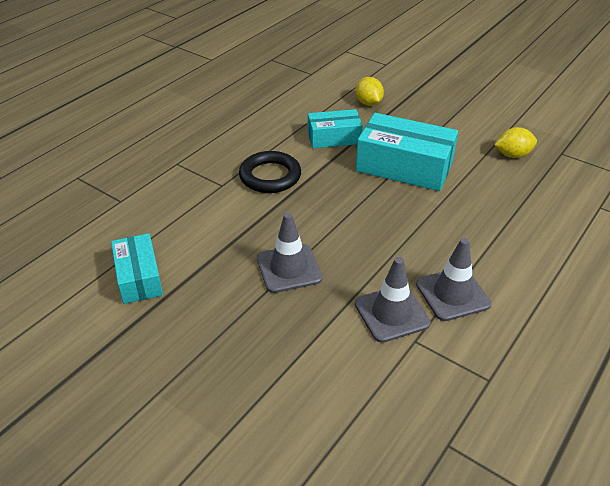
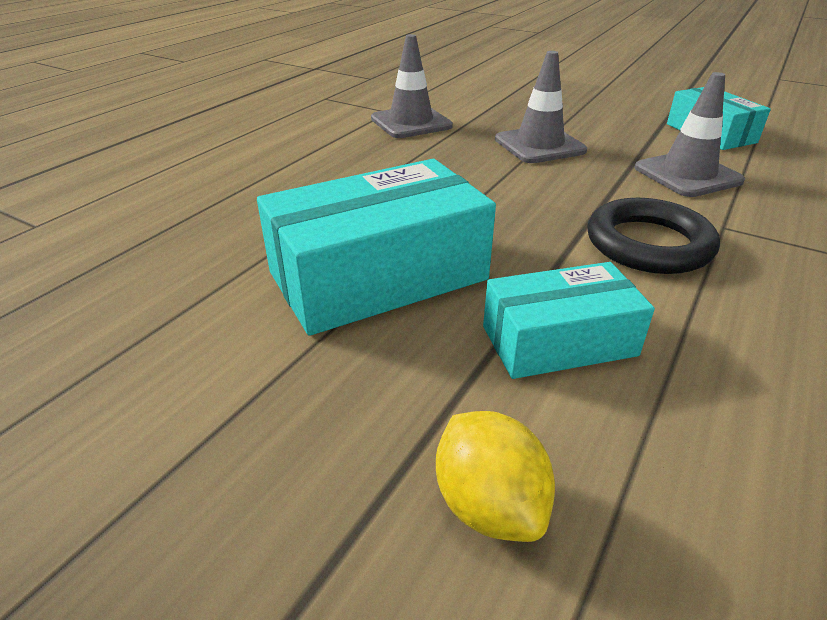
camera: 175 degrees right, 5 degrees down
turquoise box [356,113,458,191] -> turquoise box turned 45 degrees counterclockwise [257,159,496,336]
grey traffic cone [416,238,491,321] -> grey traffic cone moved to [634,72,745,197]
yellow lemon [494,127,537,158] -> none

